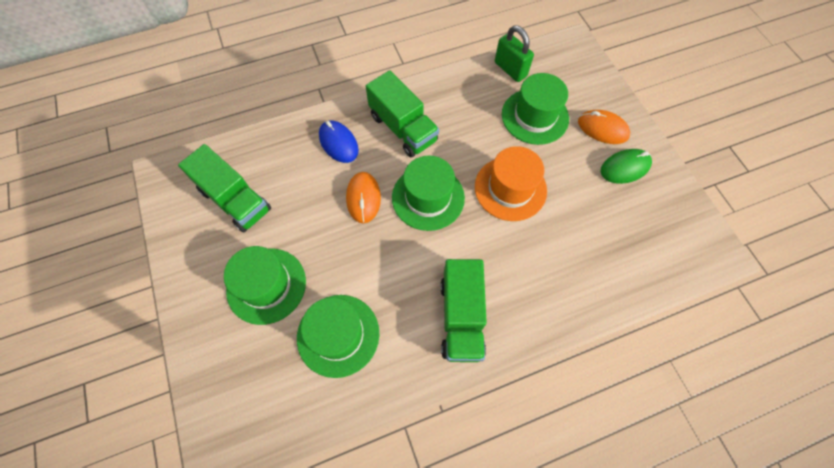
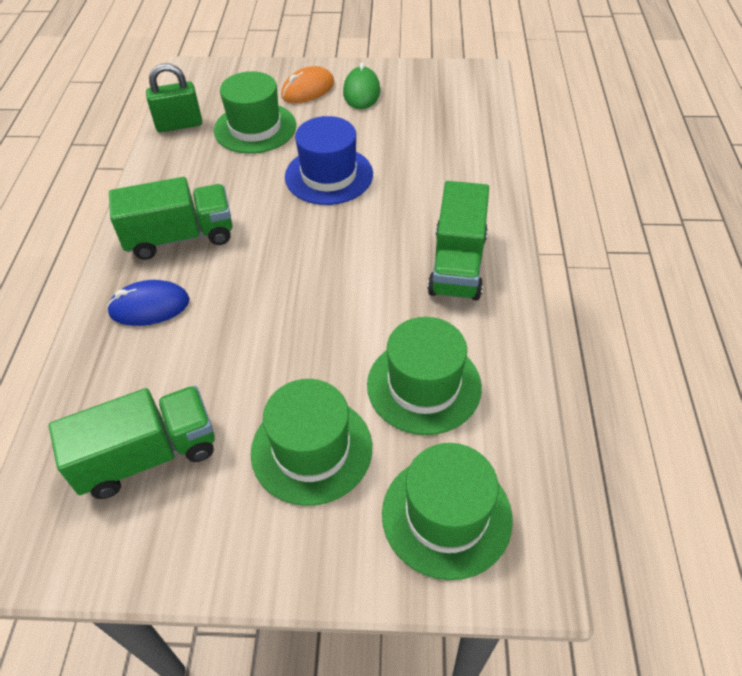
camera: 65 degrees left, 15 degrees down
orange mouse [346,172,381,223] -> none
green hat [392,156,465,231] -> green hat moved to [382,443,513,580]
green truck [440,259,487,362] -> green truck turned 75 degrees clockwise [427,181,489,301]
orange hat [475,146,547,221] -> blue hat [285,116,373,205]

